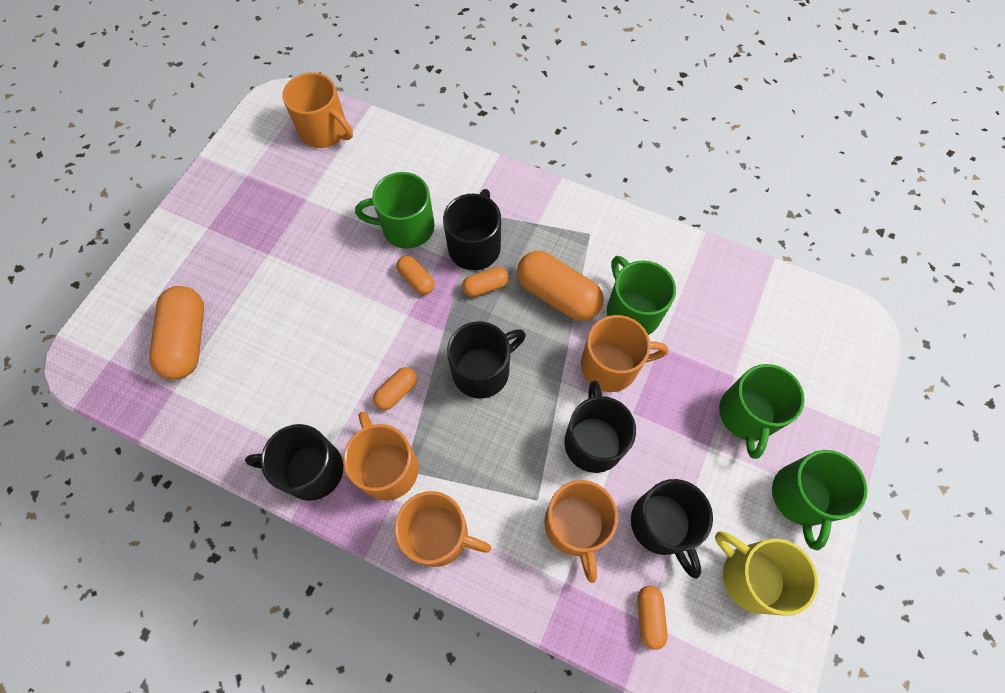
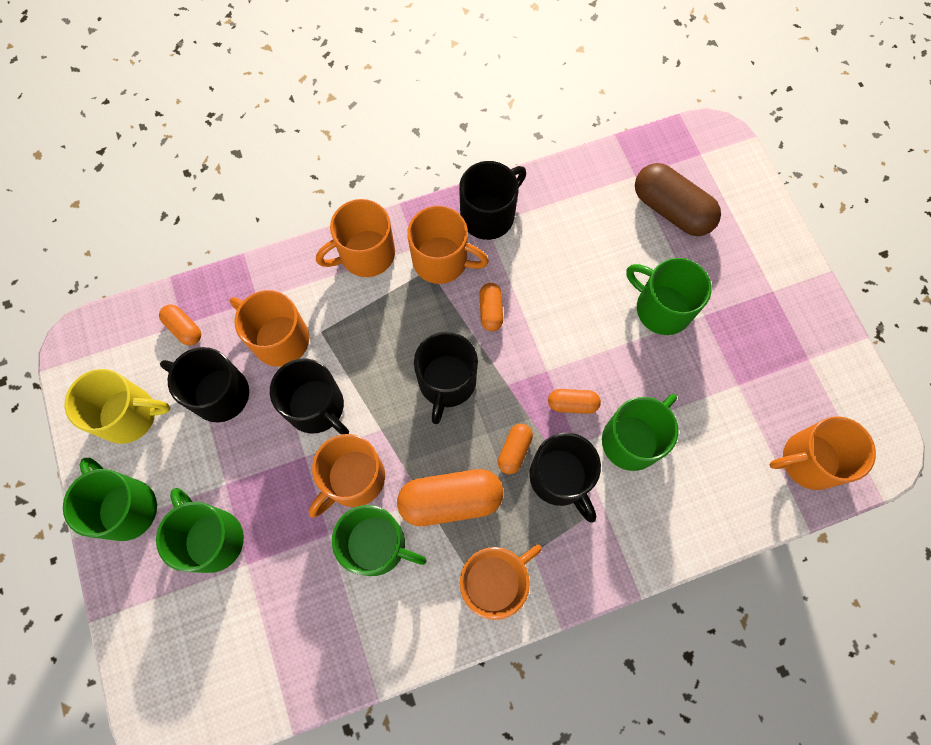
camera: 135 degrees right, 5 degrees up
orange capsule [149,286,204,380] -> brown capsule [635,163,721,236]
none -> orange mug [460,544,542,620]
none -> green mug [626,258,712,335]

